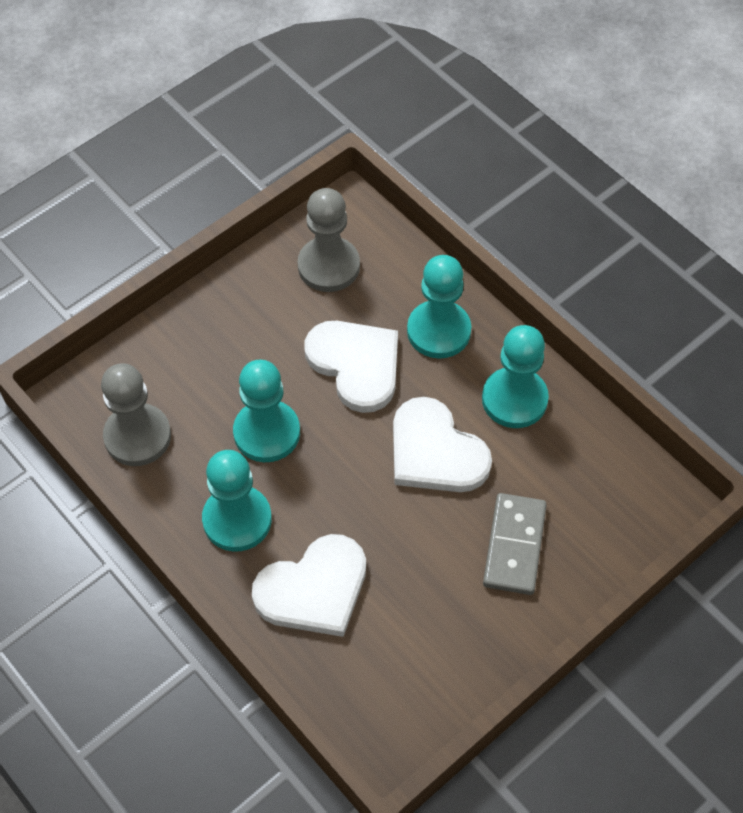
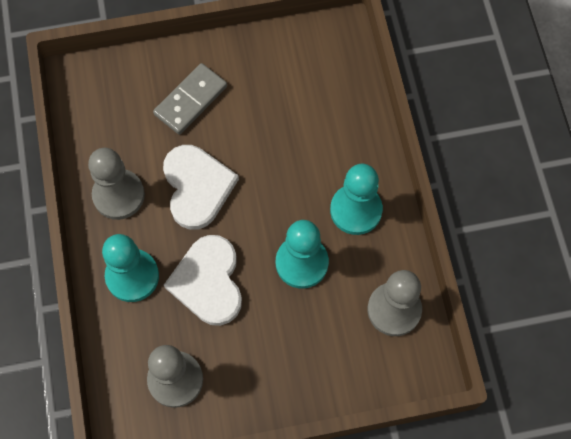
camera: 150 degrees left, 10 degrees up
white heart [252,534,366,637] -> none
turquoise pawn [482,325,549,428] -> grey pawn [88,148,145,220]

